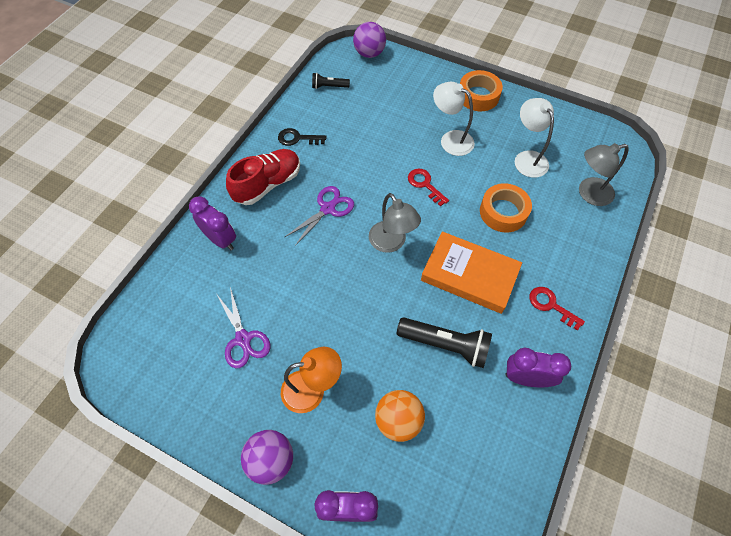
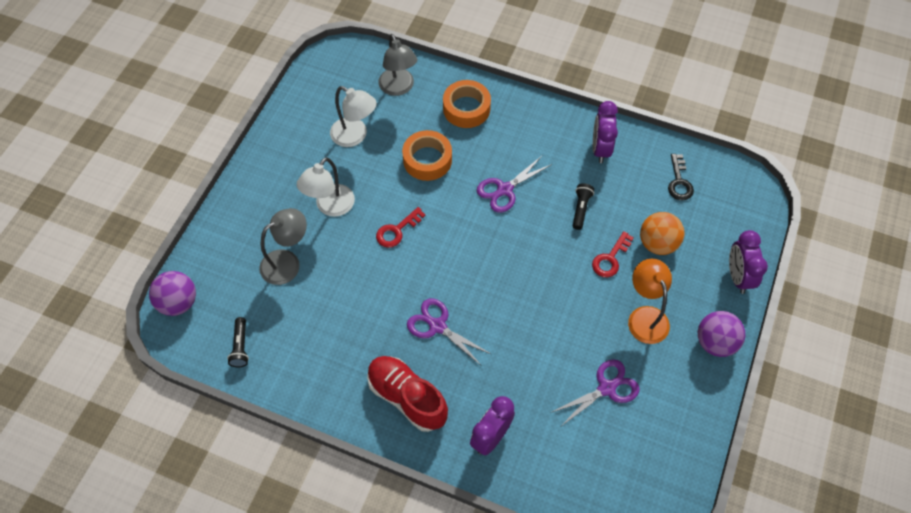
camera: 95 degrees left, 0 degrees up
black key [278,128,326,146] -> black key moved to [668,154,694,200]
grey lamp [369,193,421,253] -> grey lamp moved to [259,208,307,285]
black flashlight [397,317,492,368] -> black flashlight [573,183,594,230], size x0.55
orange book [421,231,522,314] -> purple scissors [477,156,552,213]
orange tape [460,70,503,111] -> orange tape moved to [443,80,491,128]
white lamp [515,98,554,178] -> white lamp turned 120 degrees counterclockwise [330,86,377,147]
red key [529,287,585,331] -> red key moved to [592,231,634,277]

